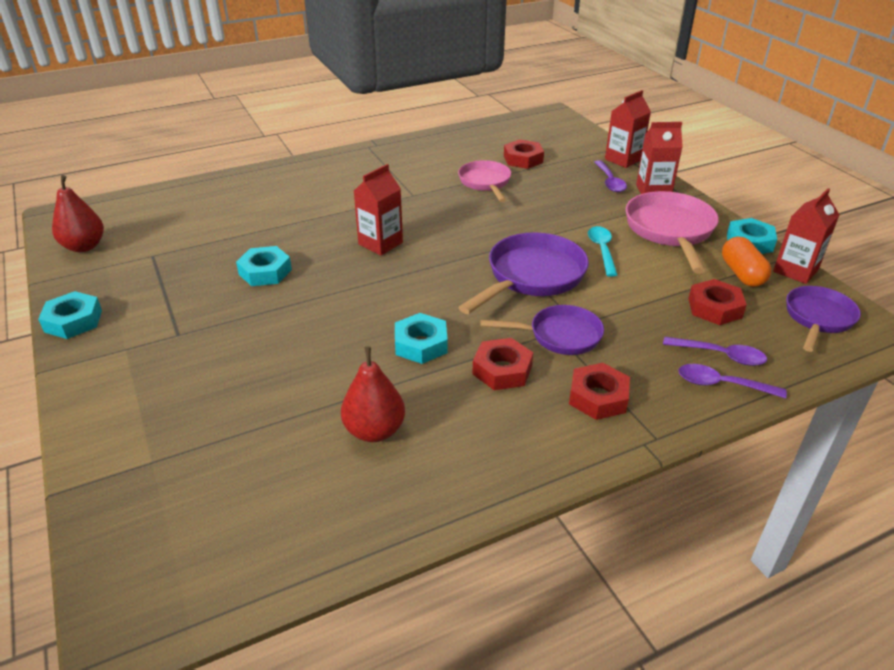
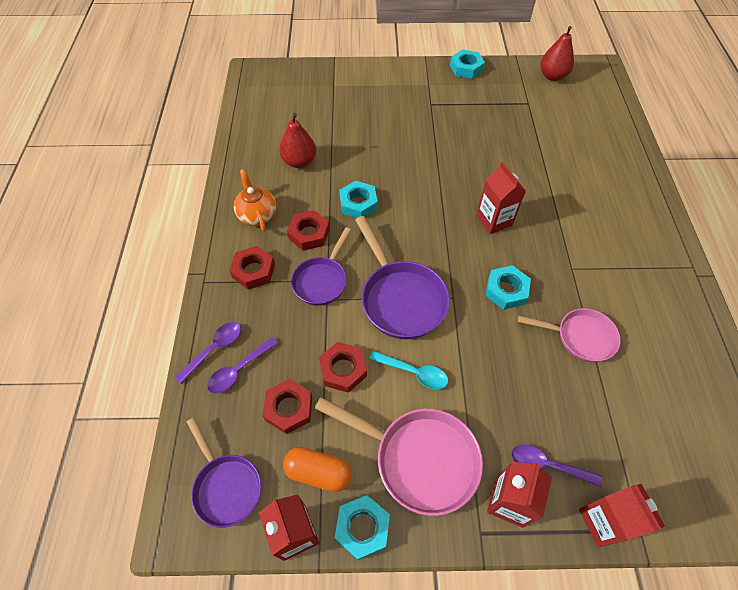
camera: 115 degrees right, 20 degrees up
turquoise nut [236,246,292,286] -> turquoise nut moved to [485,265,531,310]
red nut [504,139,544,169] -> red nut moved to [319,342,367,393]
none -> orange teapot [234,169,276,232]

